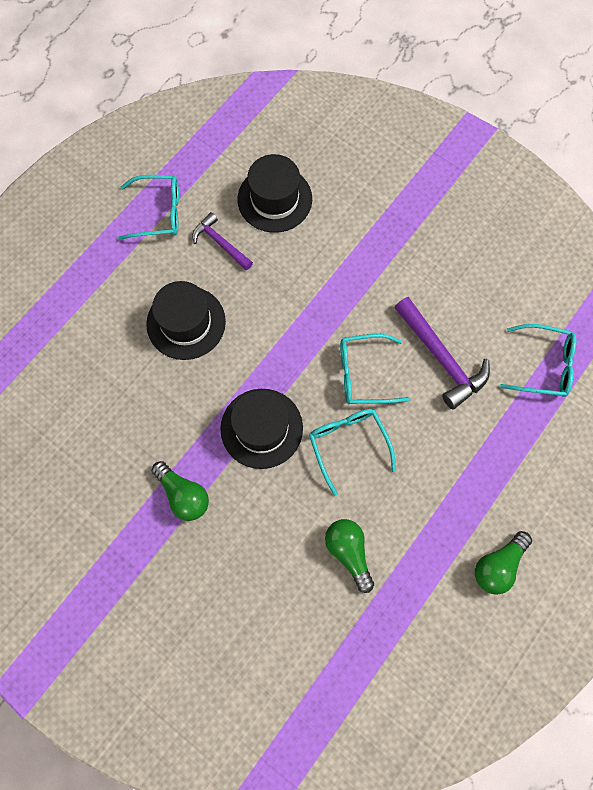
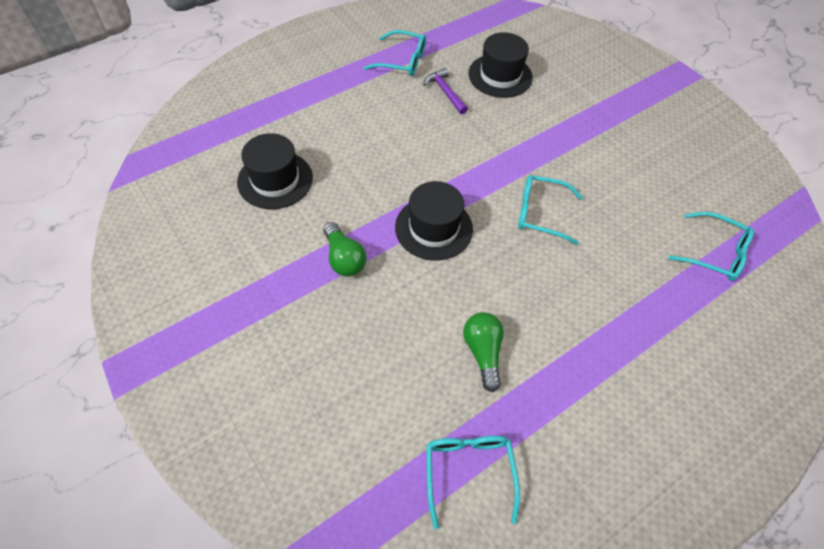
camera: 15 degrees right, 15 degrees down
black hat [146,281,226,360] -> black hat moved to [237,133,313,209]
turquoise glasses [309,409,396,496] -> turquoise glasses moved to [426,436,520,529]
purple hammer [394,297,490,409] -> none
green light bulb [475,531,532,595] -> none

